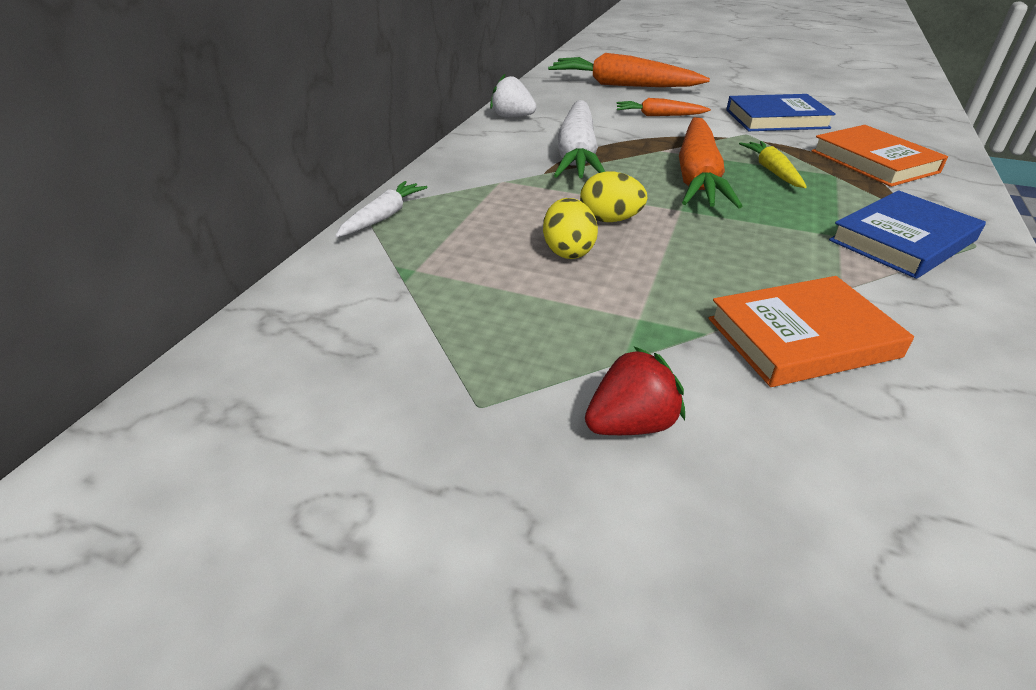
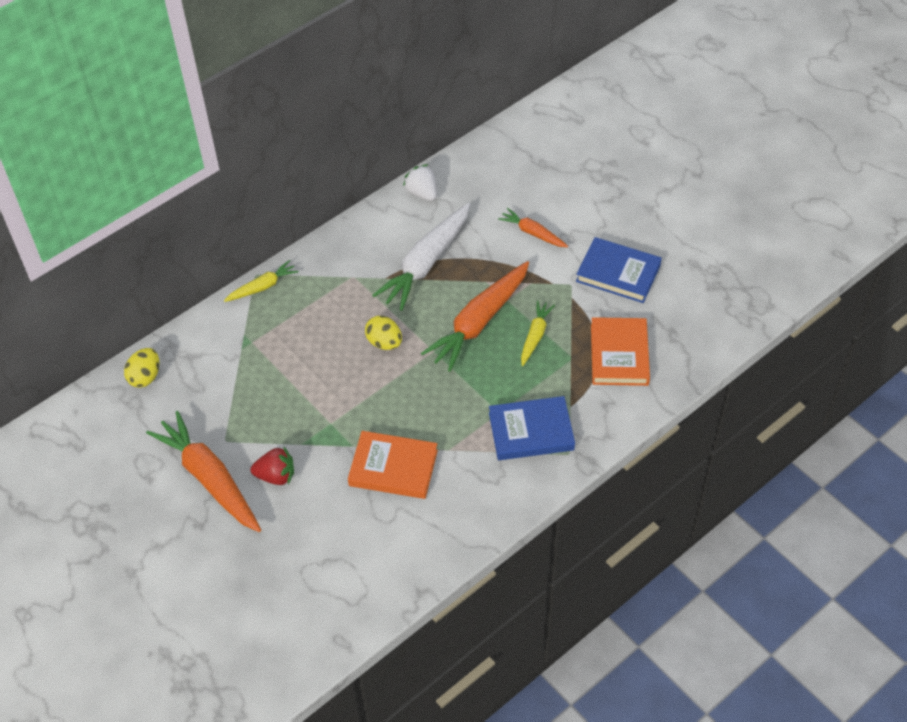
camera: 30 degrees right, 15 degrees up
white carrot [335,181,428,237] -> yellow carrot [224,260,298,302]
yellow egg [543,198,598,259] -> yellow egg moved to [124,348,159,388]
orange carrot [548,53,710,87] -> orange carrot moved to [146,411,261,532]

